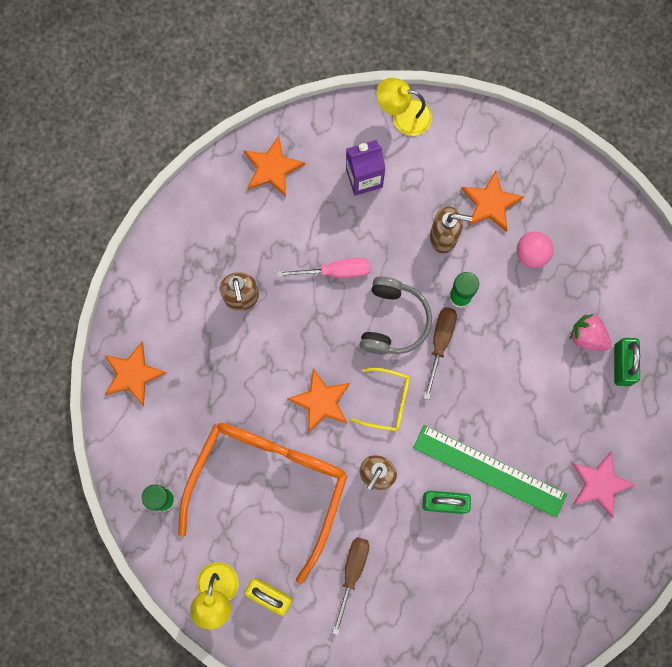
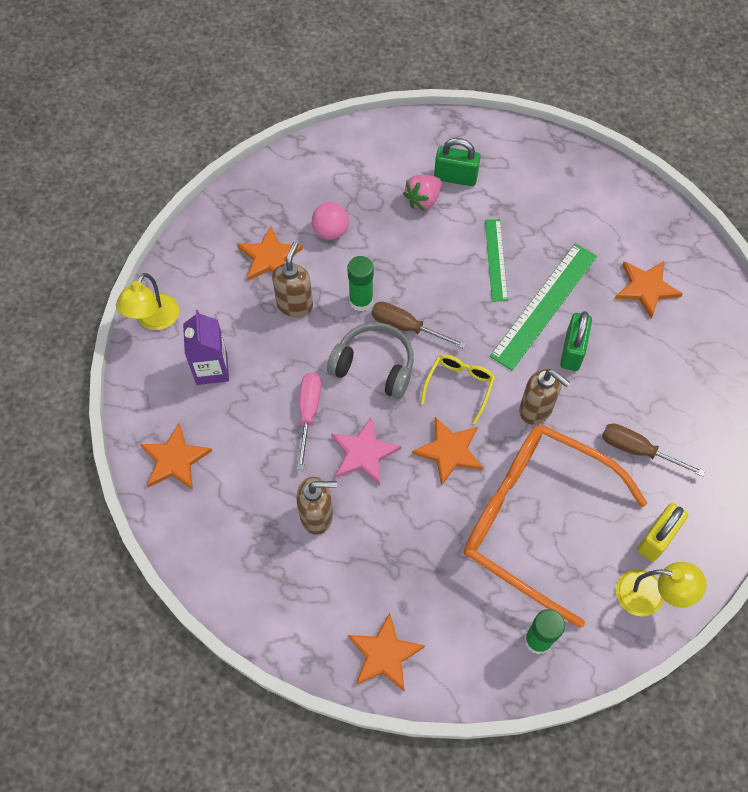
camera: 80 degrees left, 15 degrees down
pink star [573,451,636,518] -> pink star moved to [331,417,401,485]
none -> green ruler [485,219,508,301]
none -> orange star [615,260,683,319]

